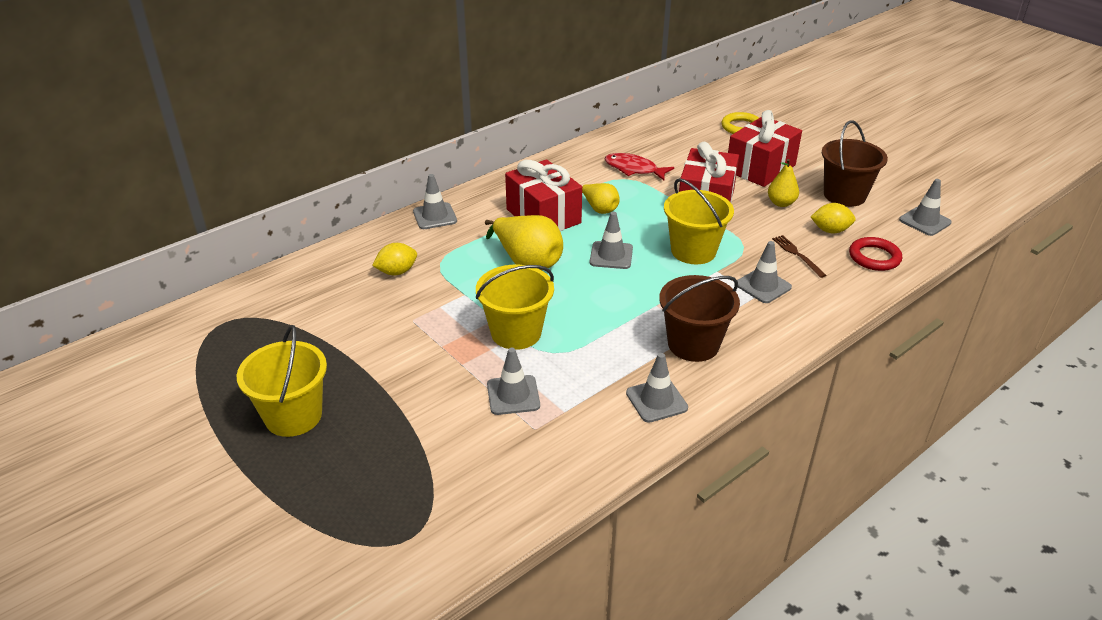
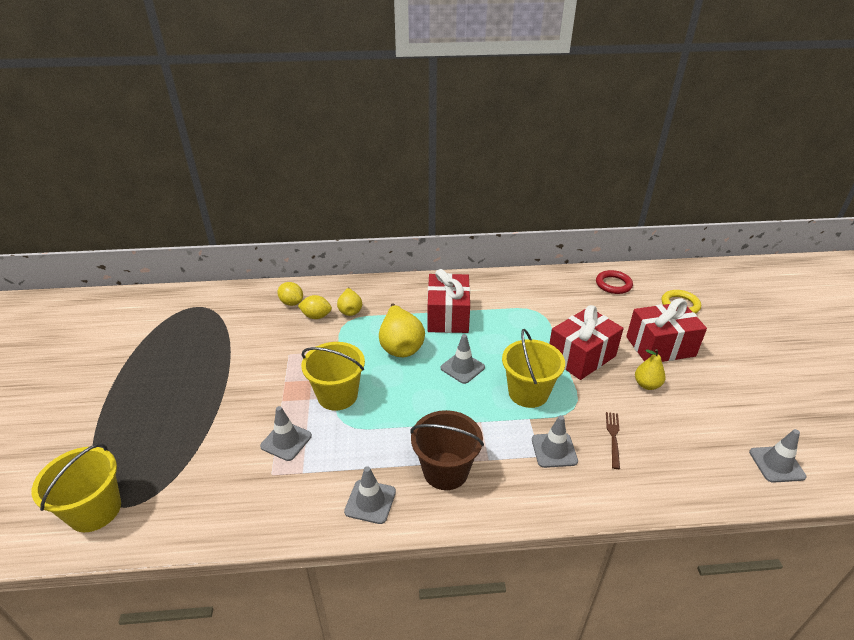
camera: 35 degrees right, 0 degrees up
yellow bucket [237,325,327,437] -> yellow bucket moved to [31,443,121,532]
grey traffic cone [413,174,457,229] -> none
yellow pear [582,183,620,214] -> yellow pear moved to [337,287,362,316]
red fish [605,153,674,180] -> none
yellow lemon [811,203,856,234] -> yellow lemon moved to [277,282,303,306]
brown bucket [822,120,888,207] -> none
red ring [849,237,902,271] -> red ring moved to [596,270,633,294]

